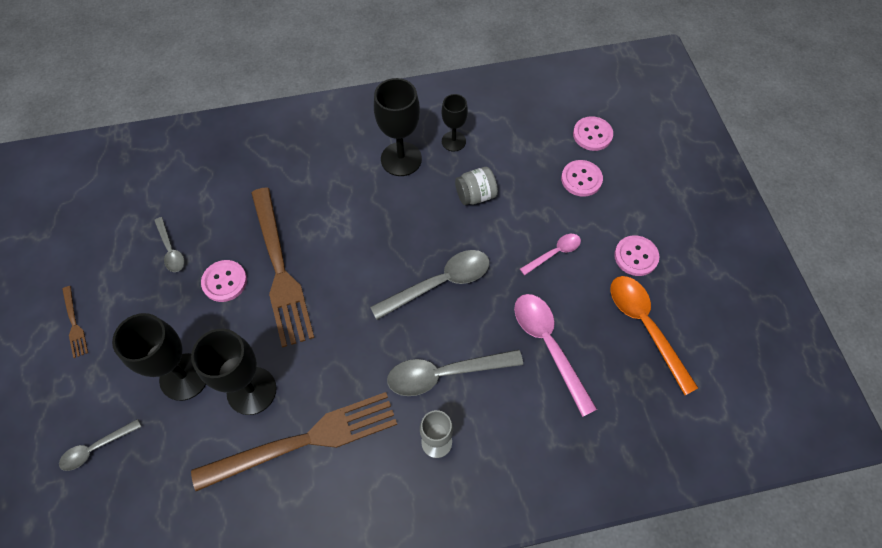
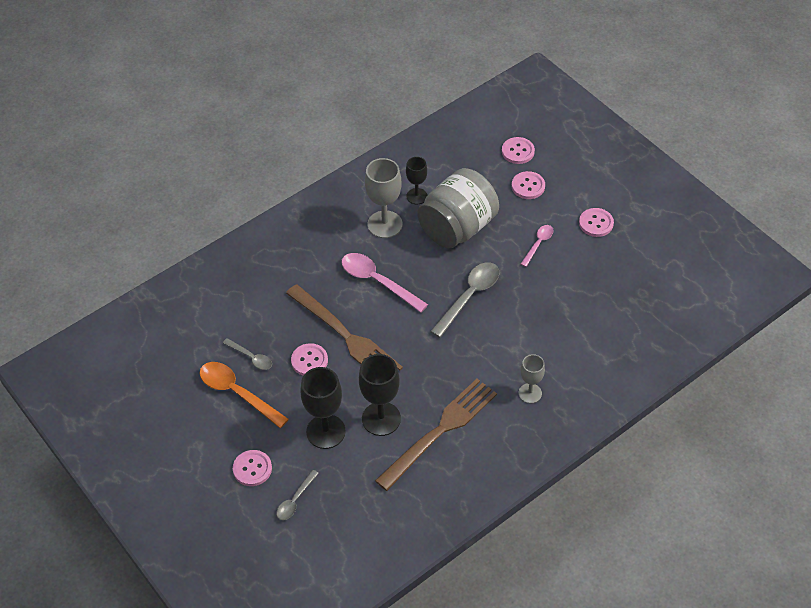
camera: 25 degrees left, 10 degrees down
brown fork [62,286,88,358] -> none
black goblet [374,78,422,176] -> grey goblet [365,158,403,238]
grey spoon [387,350,523,396] -> none
grey jar [455,167,498,205] -> grey jar [417,168,499,249], size x2.23
pink spoon [514,294,597,417] -> pink spoon moved to [342,253,428,313]
orange spoon [610,276,698,395] -> orange spoon moved to [200,362,289,428]
none -> pink button [233,450,272,486]

